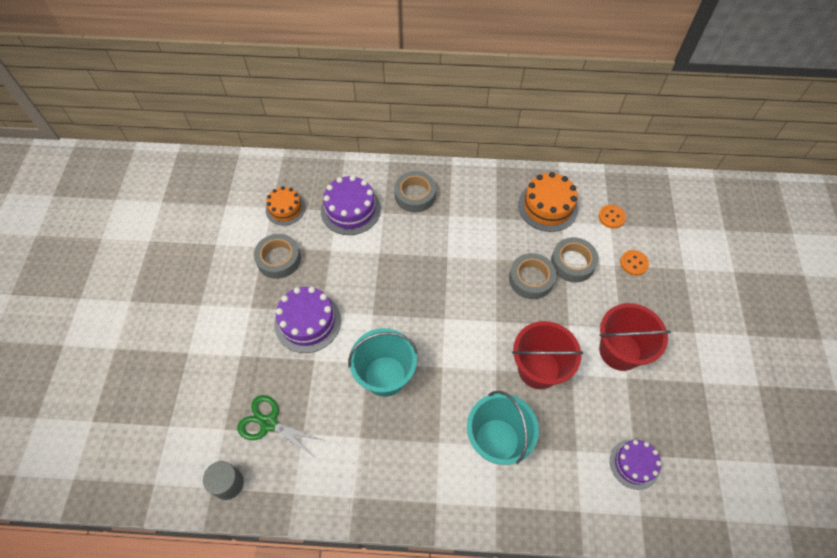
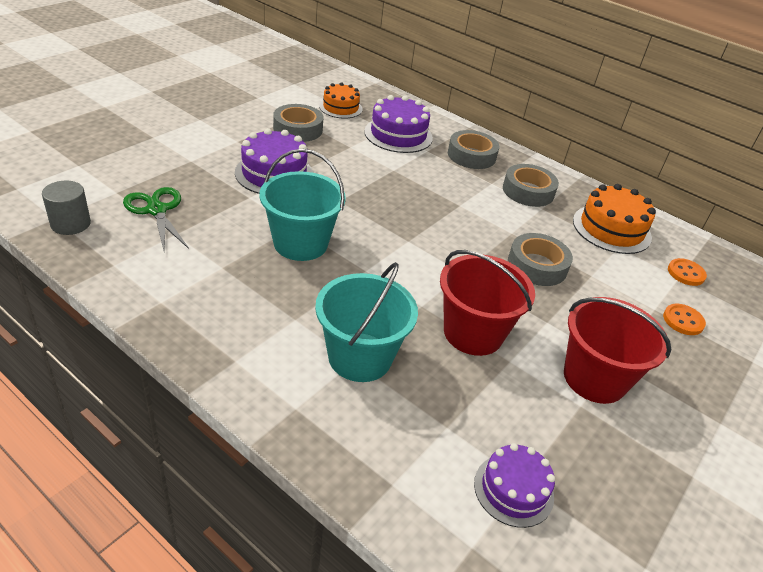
camera: 30 degrees right, 20 degrees down
grey tape [551,237,599,283] -> grey tape moved to [503,164,559,207]

